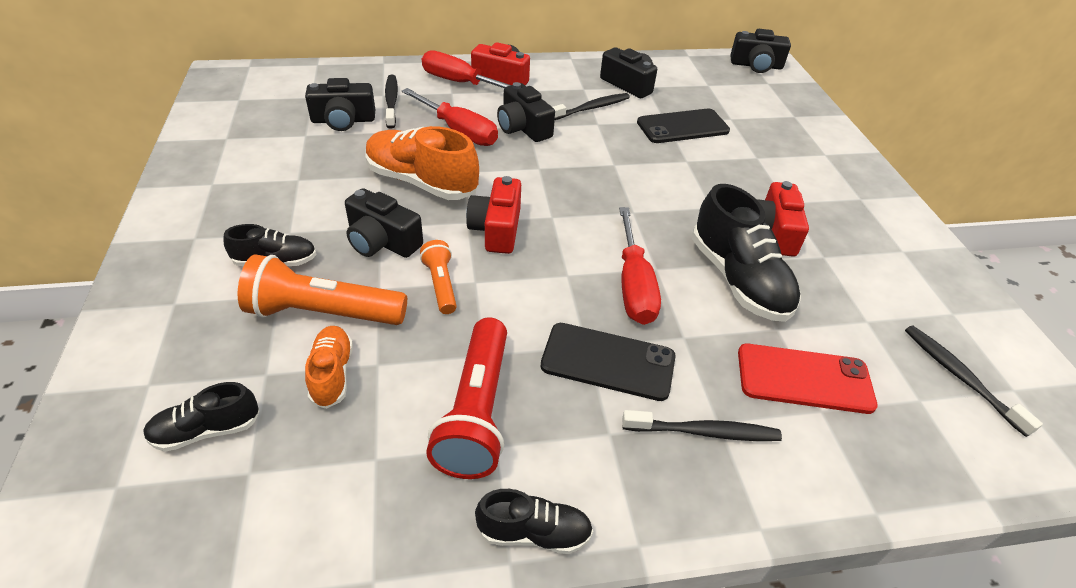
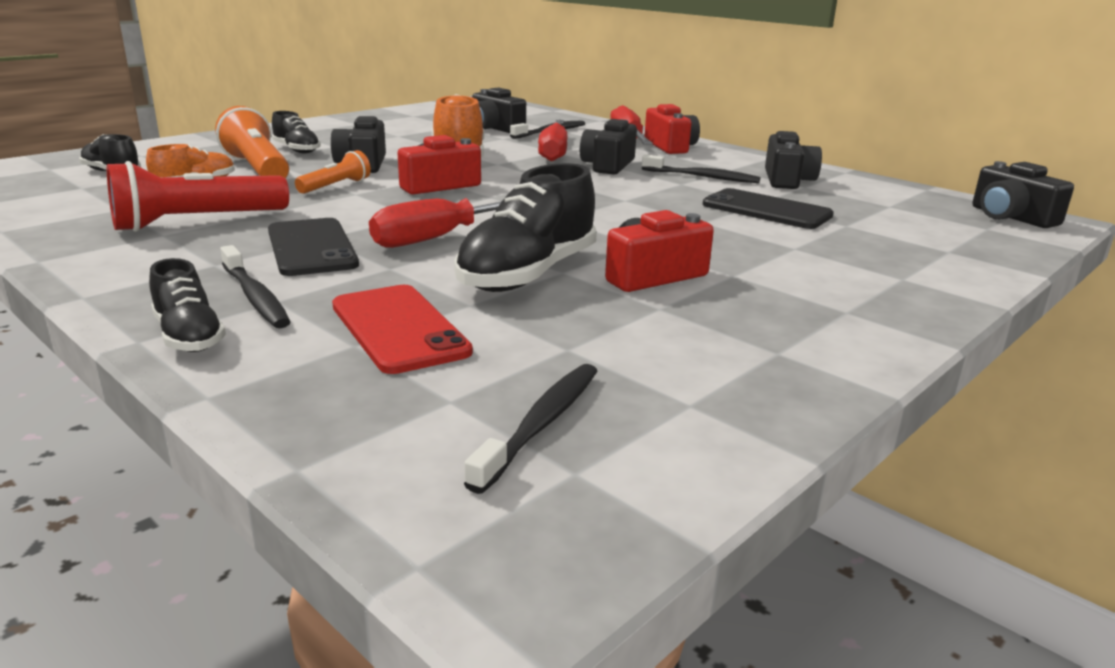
camera: 55 degrees right, 20 degrees down
black shoe [475,489,593,554] -> black shoe moved to [149,258,226,352]

